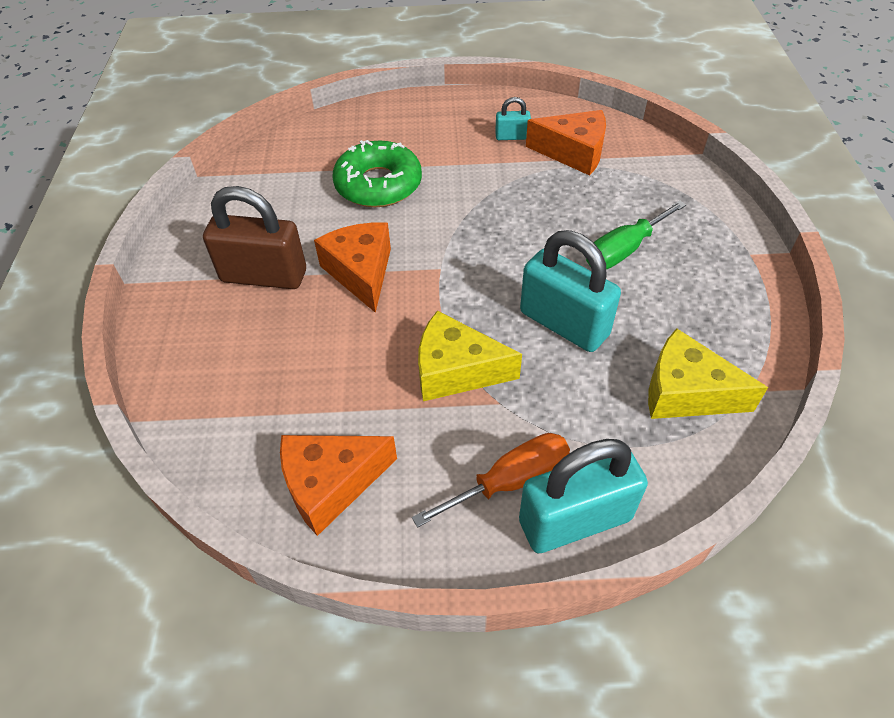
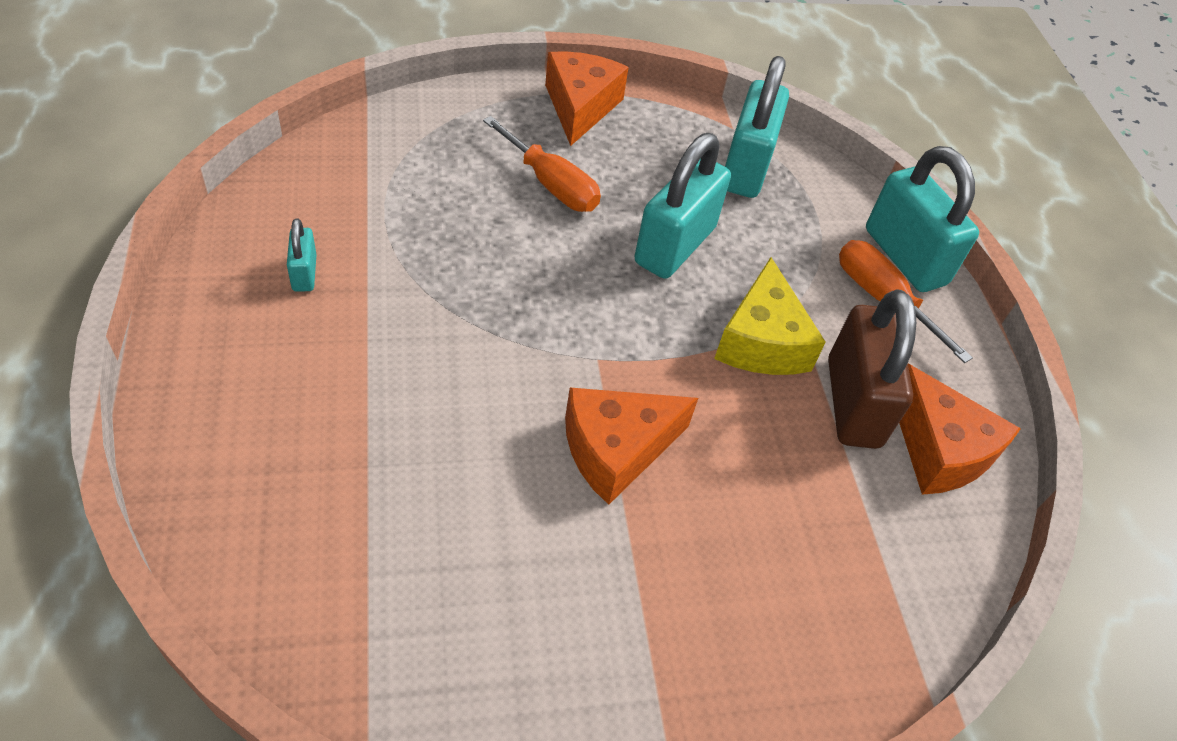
camera: 105 degrees left, 0 degrees up
brown padlock [203,186,306,289] -> brown padlock moved to [828,289,916,449]
green donut [333,140,422,207] -> none
orange cheese [526,110,606,176] -> orange cheese moved to [545,51,629,146]
green screwdriver [586,200,686,269] -> orange screwdriver [483,116,601,212]
yellow cheese [648,328,768,419] -> turquoise padlock [725,56,789,198]

